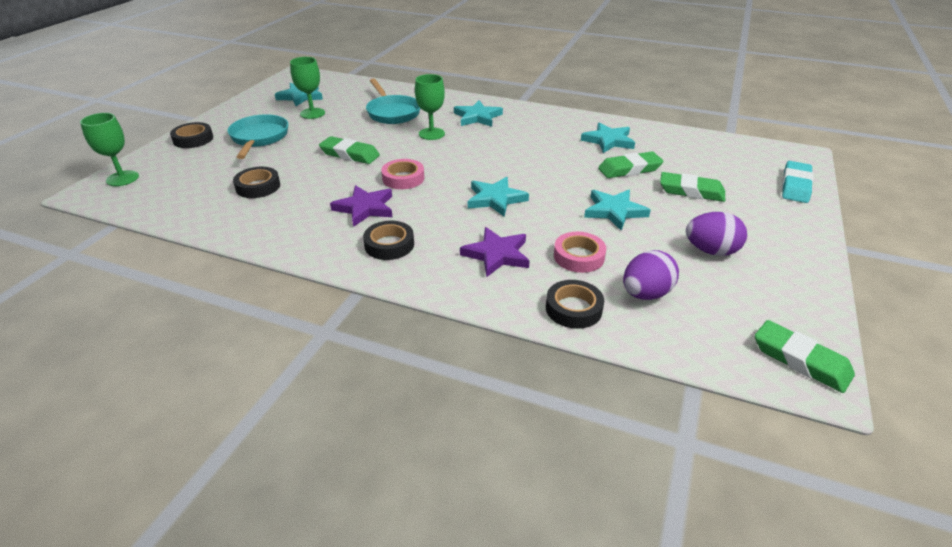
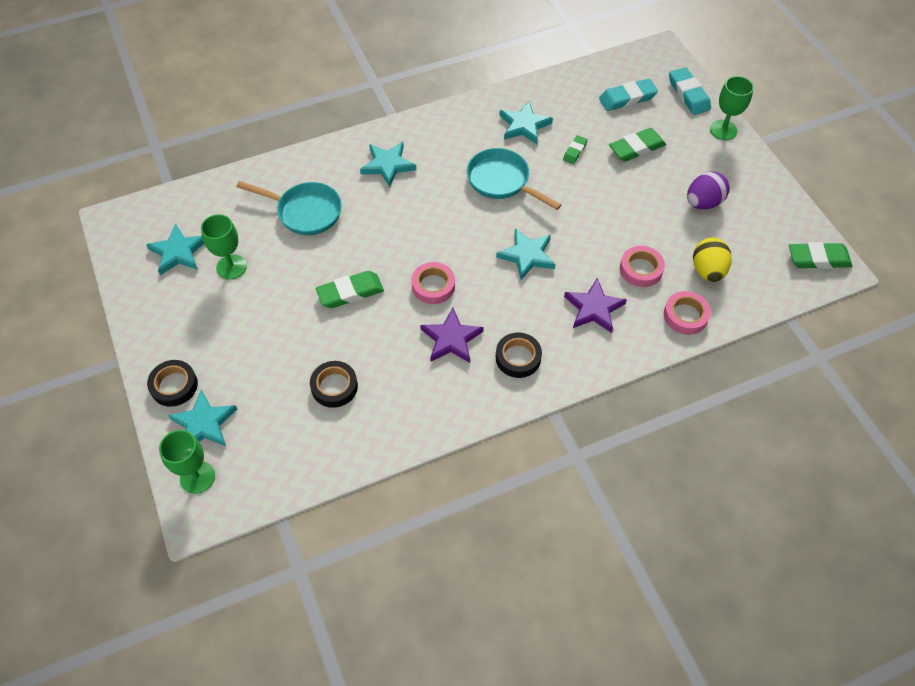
camera: 45 degrees left, 20 degrees up
turquoise pan [228,114,288,159] -> turquoise pan moved to [467,148,561,210]
green goblet [415,74,445,140] -> green goblet moved to [710,76,754,140]
black tape [546,280,604,329] -> pink tape [664,291,711,335]
turquoise star [584,190,651,231] -> turquoise star moved to [168,389,237,446]
green eraser [598,152,663,178] -> green eraser [563,135,588,164], size x0.57
purple egg [623,250,679,300] -> yellow egg [693,237,732,282]
none -> turquoise eraser [599,78,658,111]

